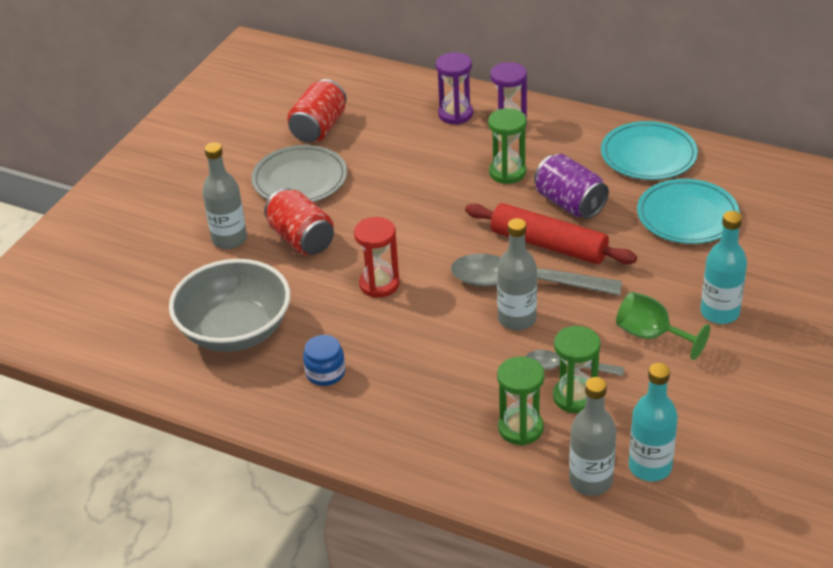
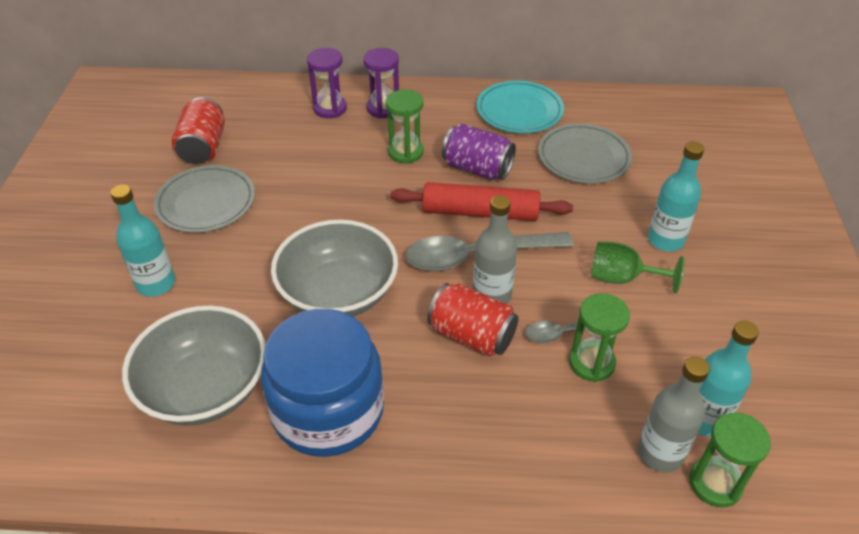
camera: 25 degrees left, 5 degrees up
grey bottle [202,142,247,249] -> turquoise bottle [110,184,175,297]
red can [264,188,334,255] -> red can moved to [427,283,518,357]
blue jar [303,335,345,386] -> blue jar [261,309,384,457], size x2.49
red hourglass [354,217,400,298] -> grey bowl [271,219,398,317]
green hourglass [497,356,544,446] -> green hourglass moved to [689,412,771,507]
turquoise plate [637,179,740,244] -> grey plate [538,123,632,183]

